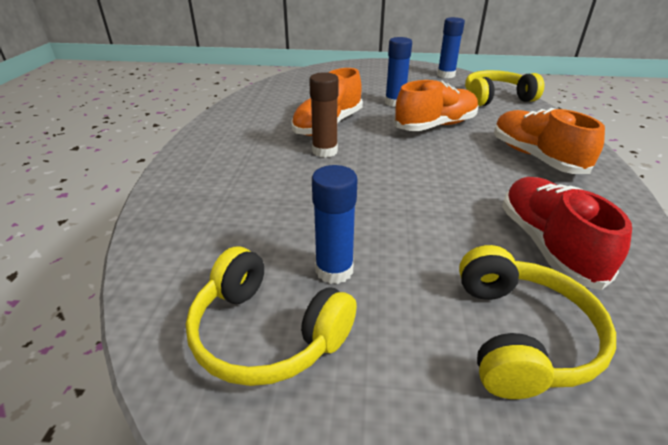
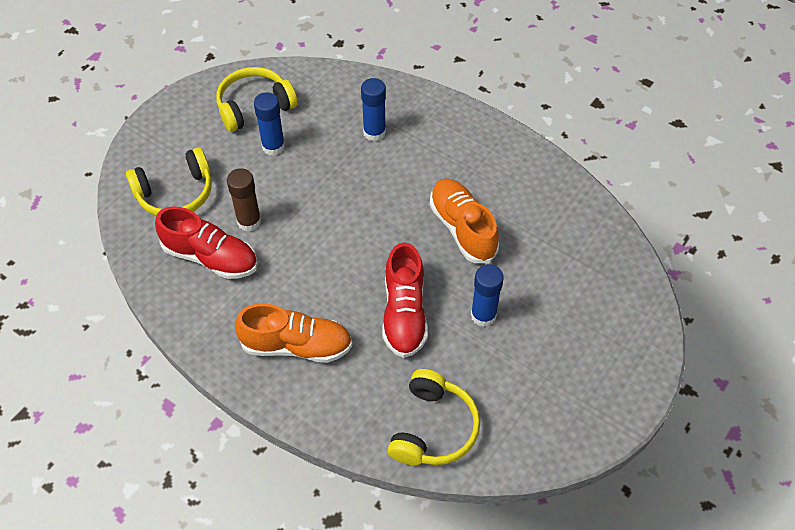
camera: 120 degrees right, 20 degrees up
brown glue stick [309,72,339,158] -> brown glue stick moved to [227,168,261,232]
orange shoe [394,80,479,131] -> red shoe [382,242,428,358]
blue glue stick [437,17,465,78] -> blue glue stick moved to [361,78,386,141]
yellow headphones [459,245,616,399] -> yellow headphones turned 60 degrees counterclockwise [126,147,212,216]

